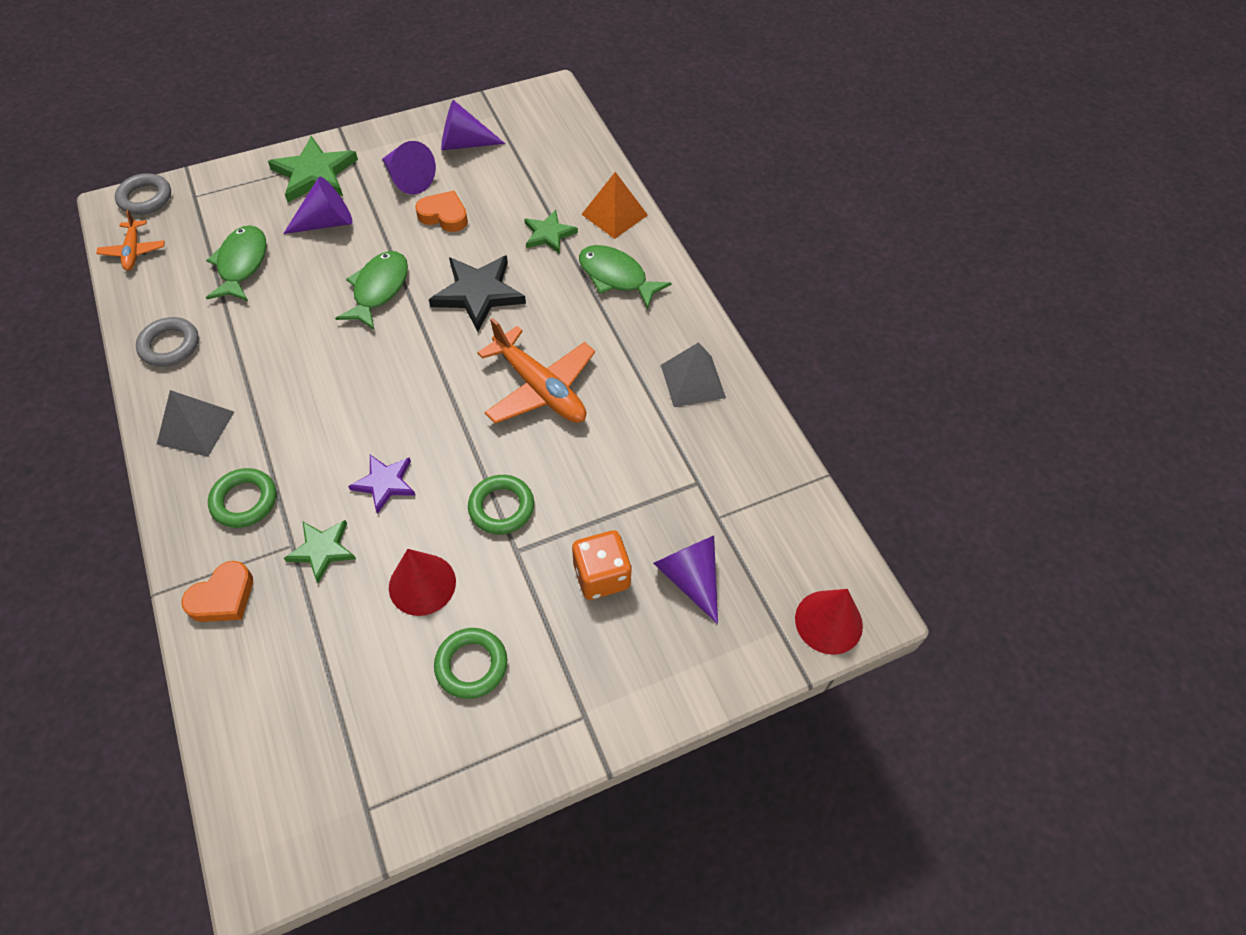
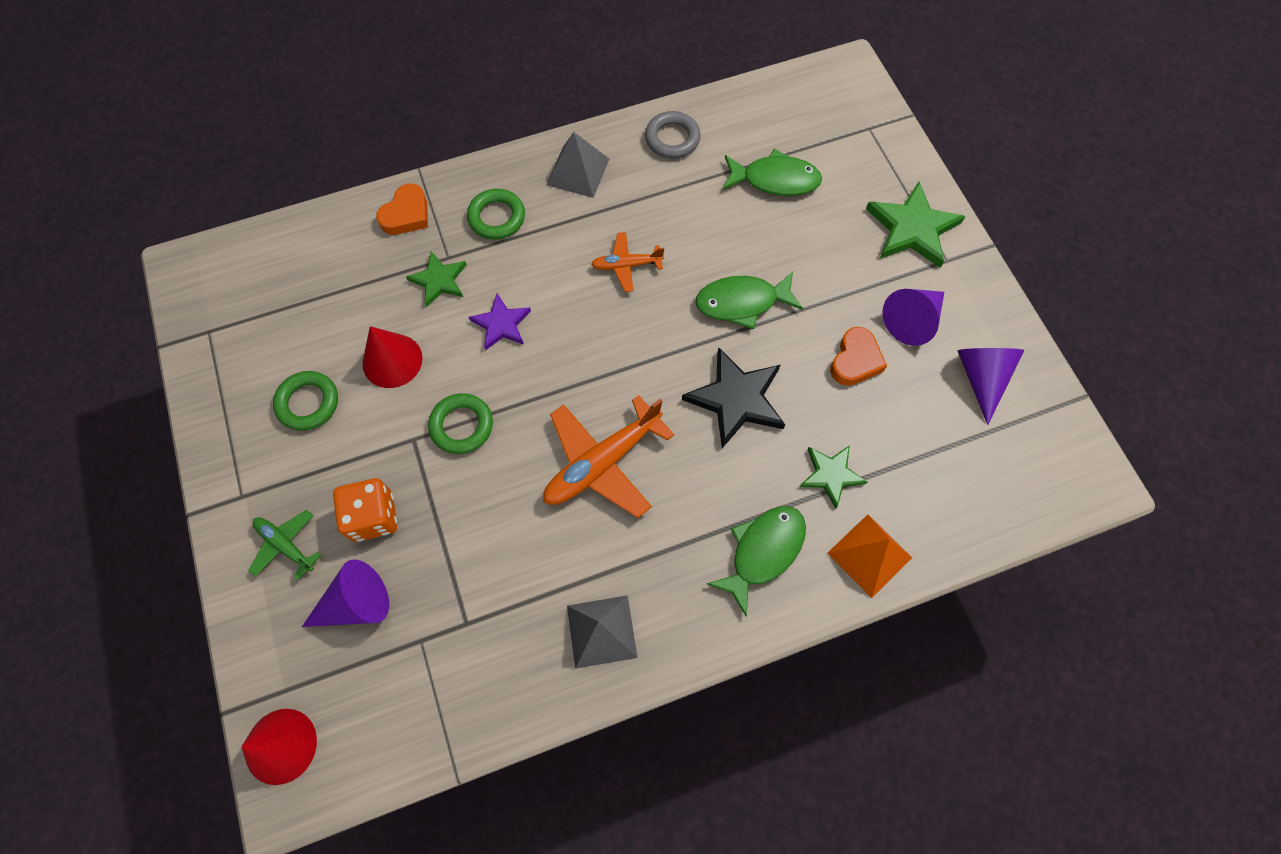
camera: 95 degrees right, 10 degrees up
orange plane [96,210,165,271] -> orange plane moved to [591,232,664,292]
grey ring [115,173,171,215] -> none
orange heart [181,561,253,622] -> orange heart turned 105 degrees counterclockwise [376,184,428,235]
purple cone [283,177,353,234] -> none
green fish [335,251,408,330] -> green fish turned 150 degrees clockwise [695,272,803,329]
none -> green plane [248,510,321,580]

